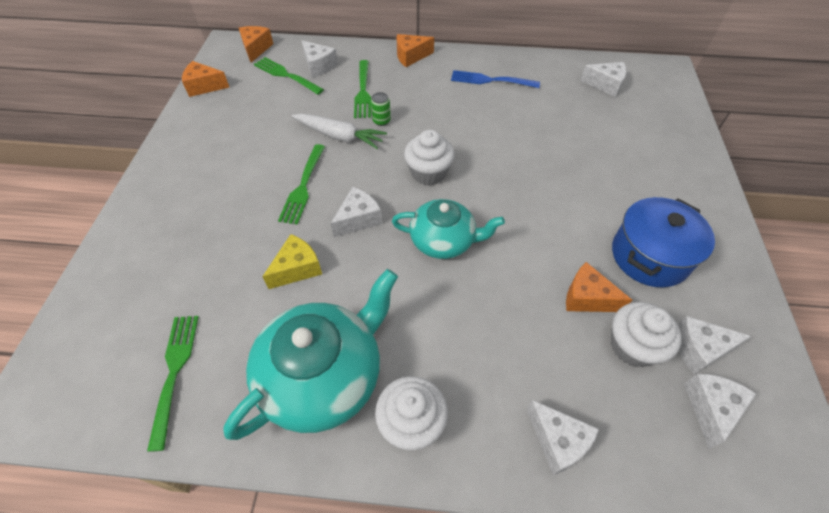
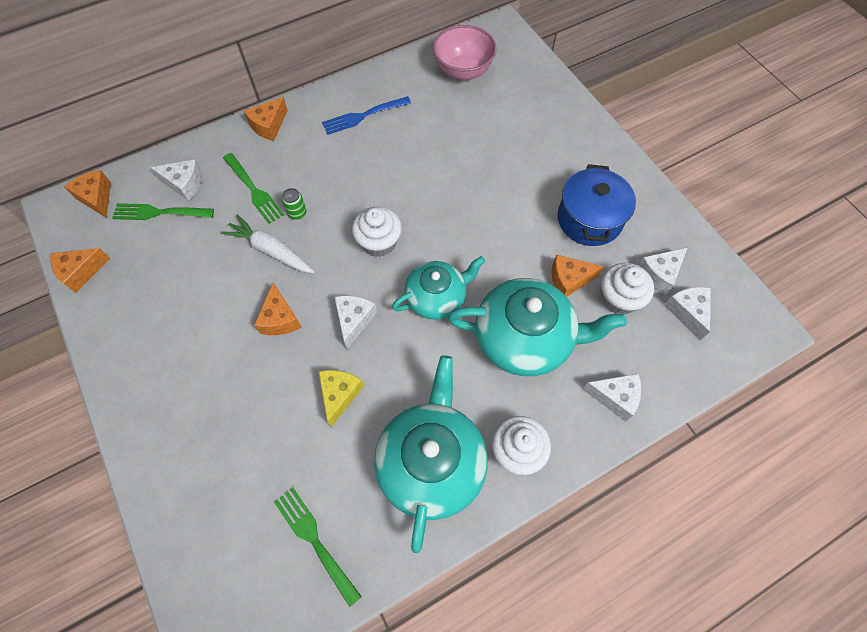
camera: 35 degrees left, 10 degrees up
green fork [278,144,325,225] -> orange cheese [254,283,301,335]
white carrot [292,114,387,149] -> white carrot turned 135 degrees counterclockwise [221,214,315,273]
white cheese [580,62,627,97] -> pink bowl [433,25,497,80]
none -> turquoise teapot [448,278,627,376]

